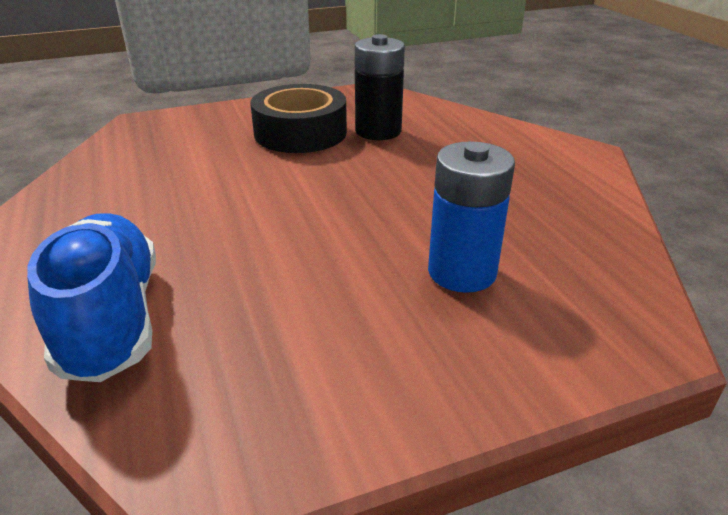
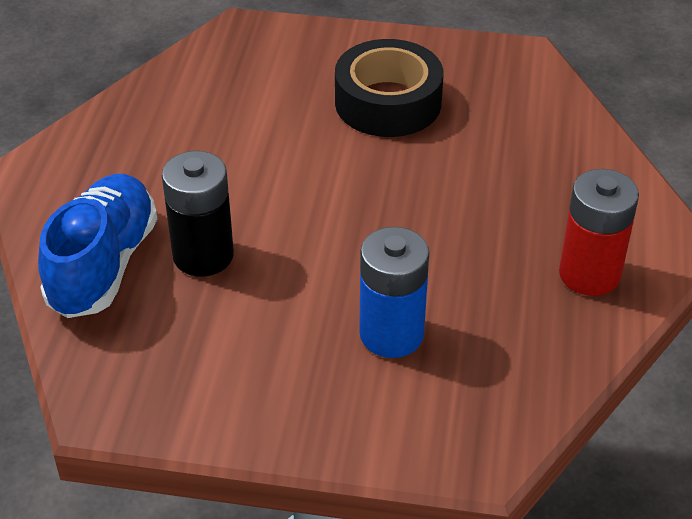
camera: 30 degrees right, 10 degrees up
black battery [355,34,405,140] -> black battery moved to [162,151,234,277]
none -> red battery [559,169,639,296]

